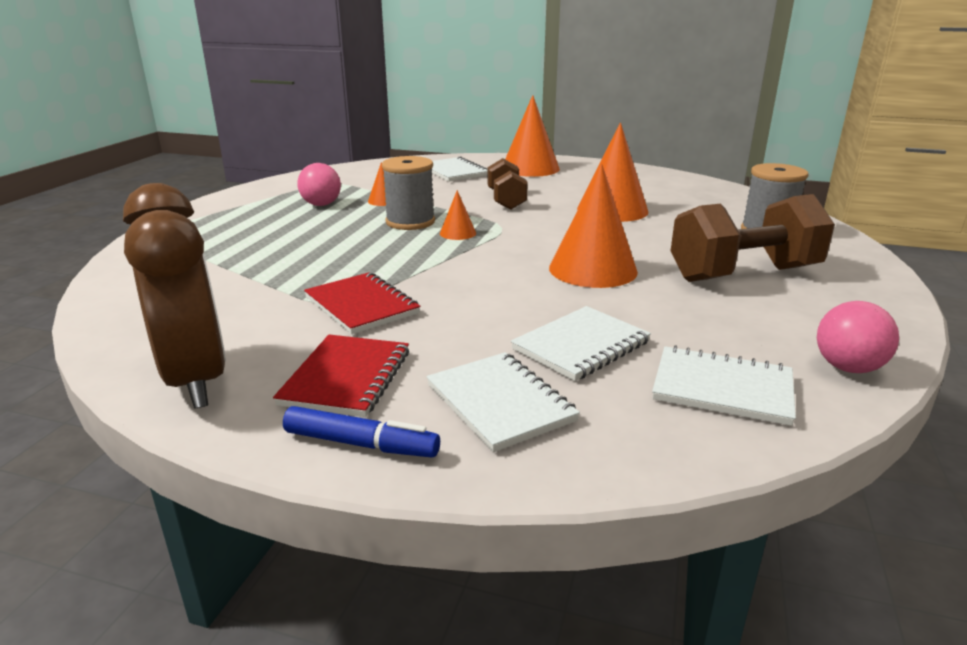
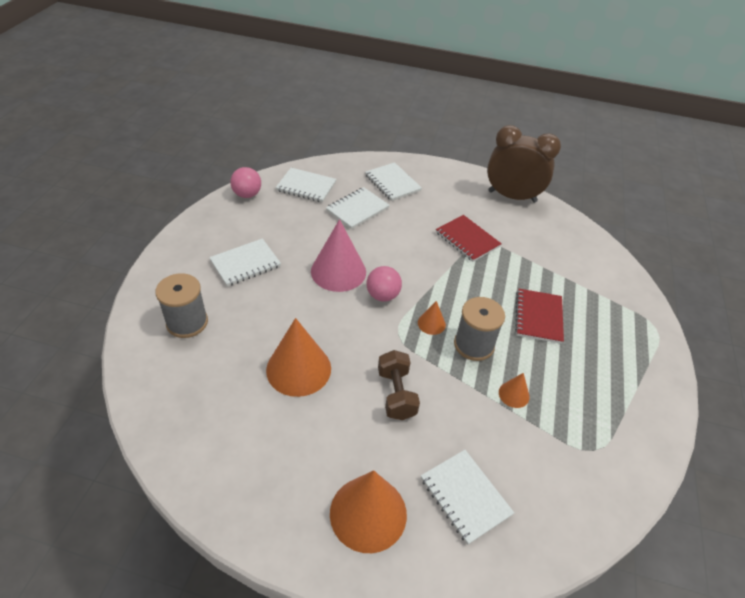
camera: 175 degrees right, 20 degrees up
brown clock [123,183,226,409] -> brown clock turned 135 degrees clockwise [487,125,561,203]
red notebook [273,334,409,417] -> red notebook moved to [515,289,564,344]
blue marker [283,406,440,458] -> none
pink ball [297,163,341,206] -> pink ball moved to [367,266,402,302]
orange cone [549,163,638,288] -> pink cone [311,219,366,292]
brown dumbbell [671,194,835,282] -> white notebook [209,238,281,287]

